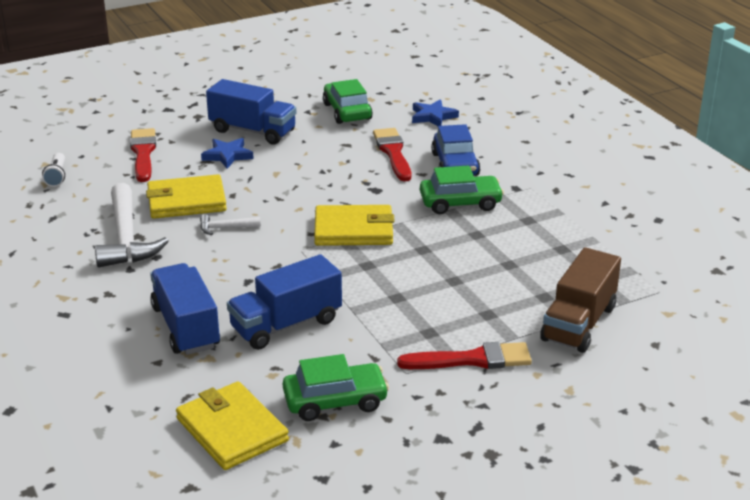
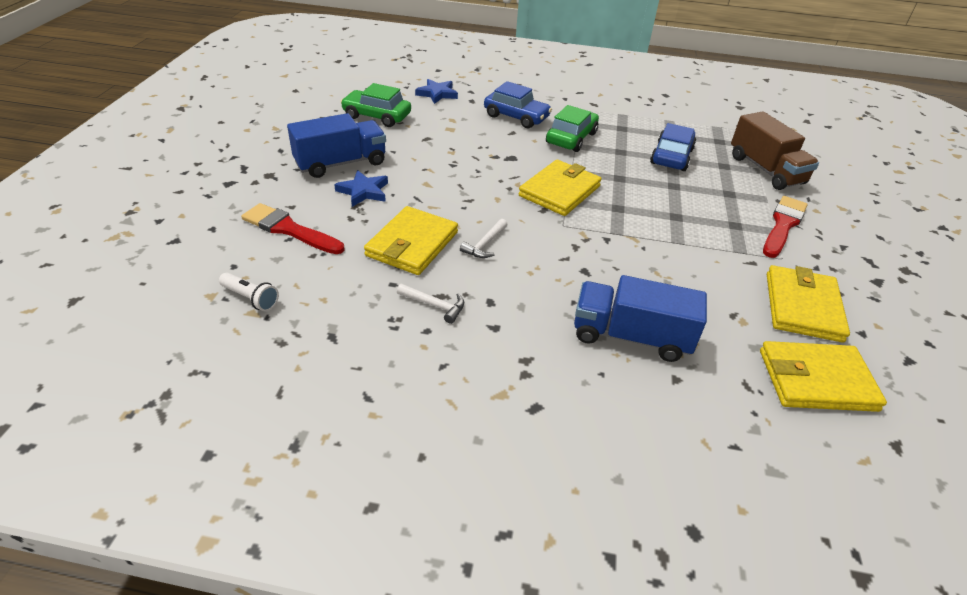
camera: 55 degrees left, 10 degrees up
white hammer [95,183,169,267] -> white hammer [397,284,464,324], size x0.46
blue truck [227,254,342,350] -> none
green car [283,354,389,421] -> yellow wallet [767,265,850,343]
red brush [373,128,411,181] -> none
none -> blue car [650,123,696,171]

